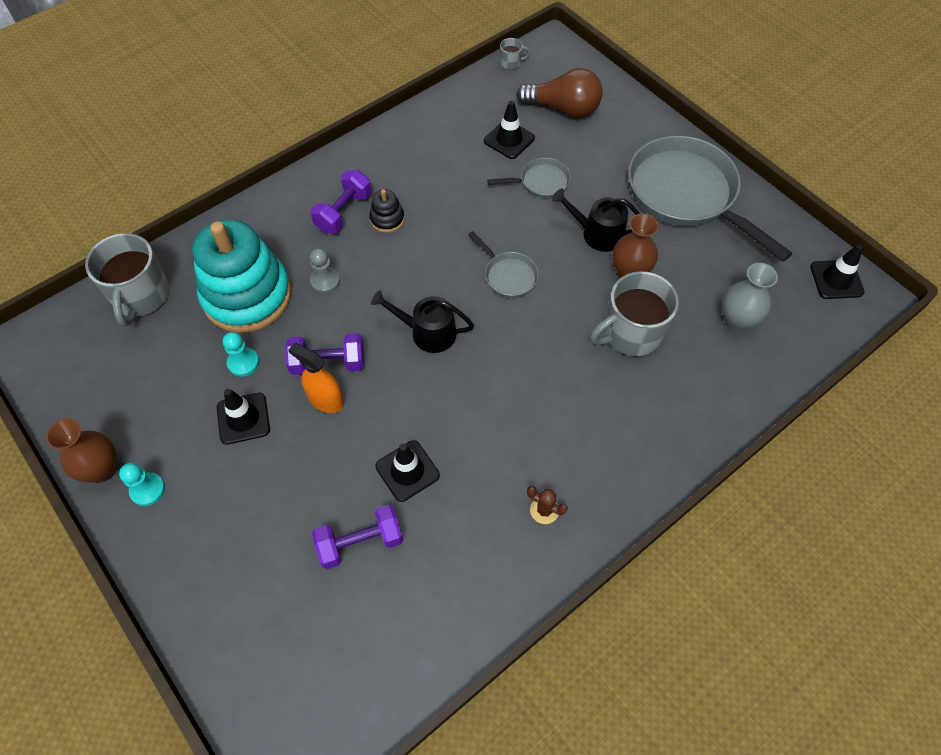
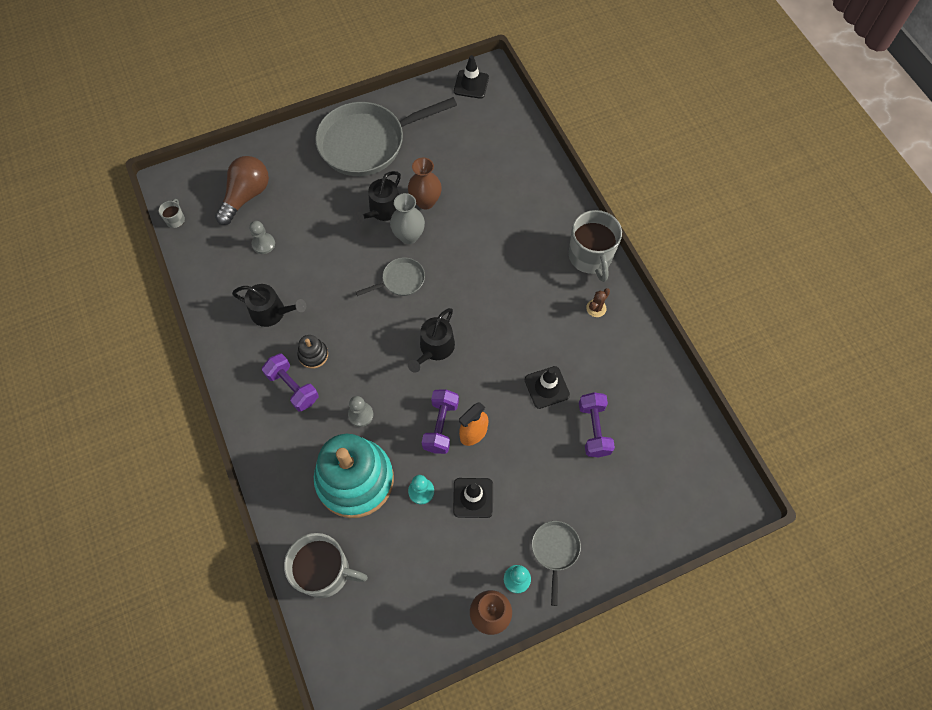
camera: 75 degrees left, 5 degrees up
black traffic cone [484,101,535,159] -> grey pawn [249,221,275,254]
grey pan [487,158,571,198] -> grey pan moved to [532,521,581,606]
grey mug [590,271,679,356] -> grey mug moved to [569,210,622,282]
grey vase [722,263,778,332] -> grey vase moved to [390,193,425,244]
none -> black watering can [232,284,306,327]

